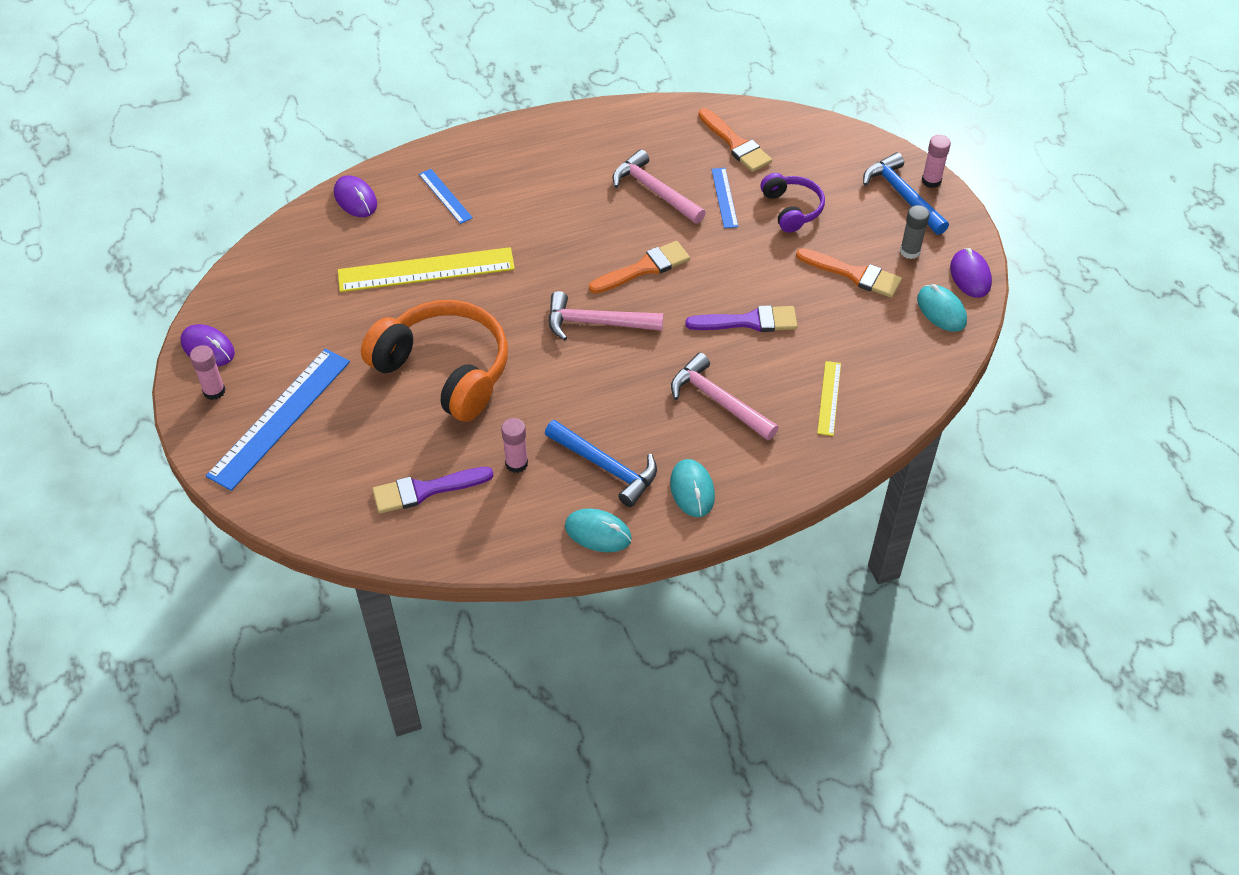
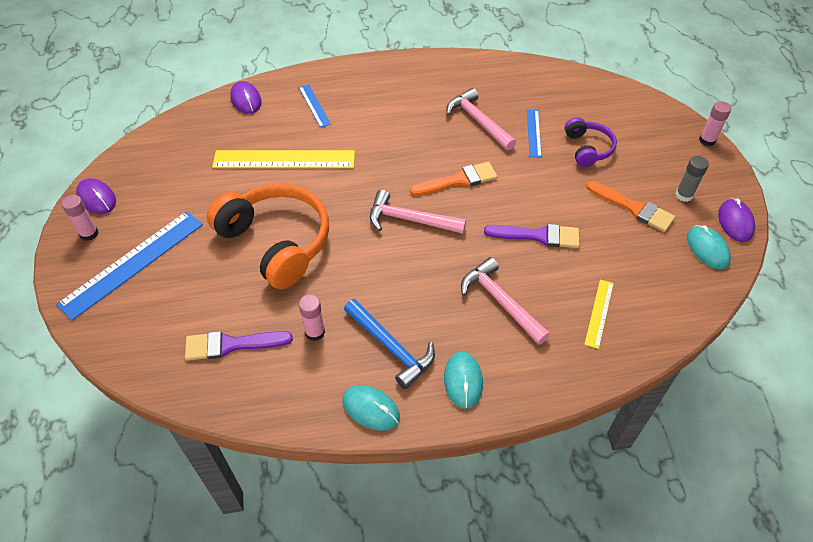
camera: 10 degrees right, 0 degrees up
orange brush [698,108,772,172] -> none
blue hammer [863,152,949,235] -> none

